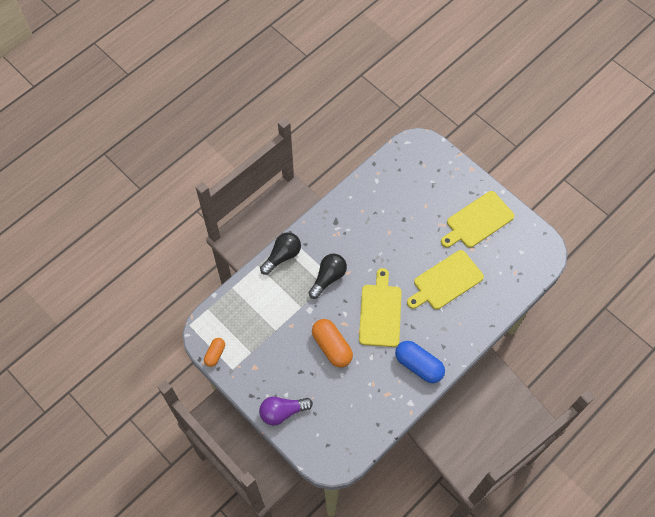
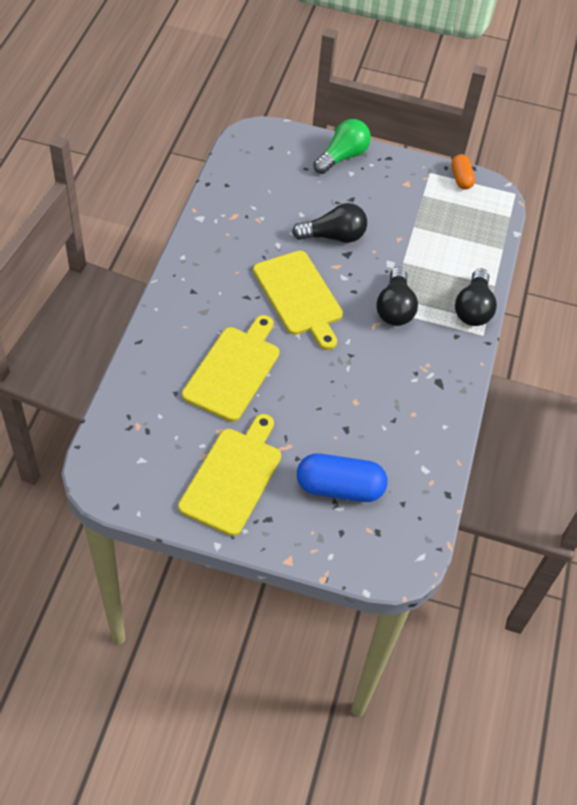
camera: 145 degrees right, 10 degrees down
purple light bulb [259,397,313,425] -> green light bulb [313,119,371,174]
orange capsule [312,319,353,368] -> black light bulb [292,203,367,243]
blue capsule [395,341,445,383] -> blue capsule moved to [297,453,387,502]

